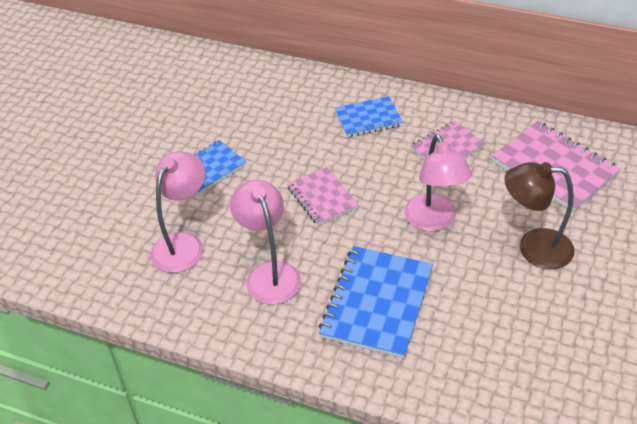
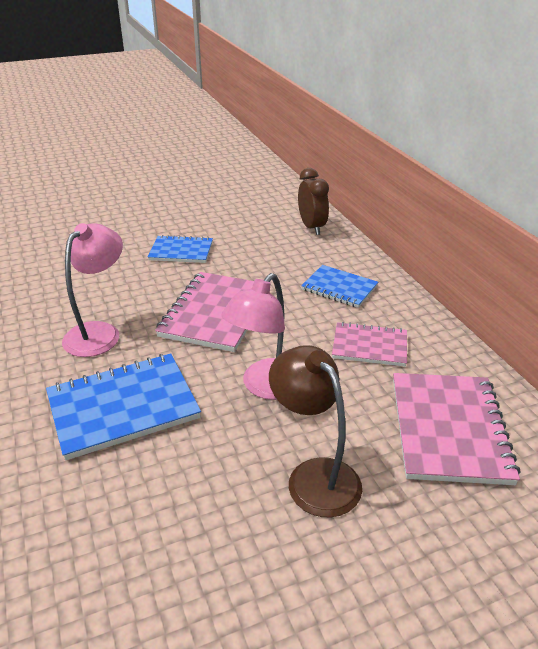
camera: 45 degrees right, 10 degrees down
pink lamp [150,151,205,273] -> none
pink notebook [287,167,359,225] -> pink notebook [155,272,271,352], size x1.63
none -> brown clock [298,168,329,235]

